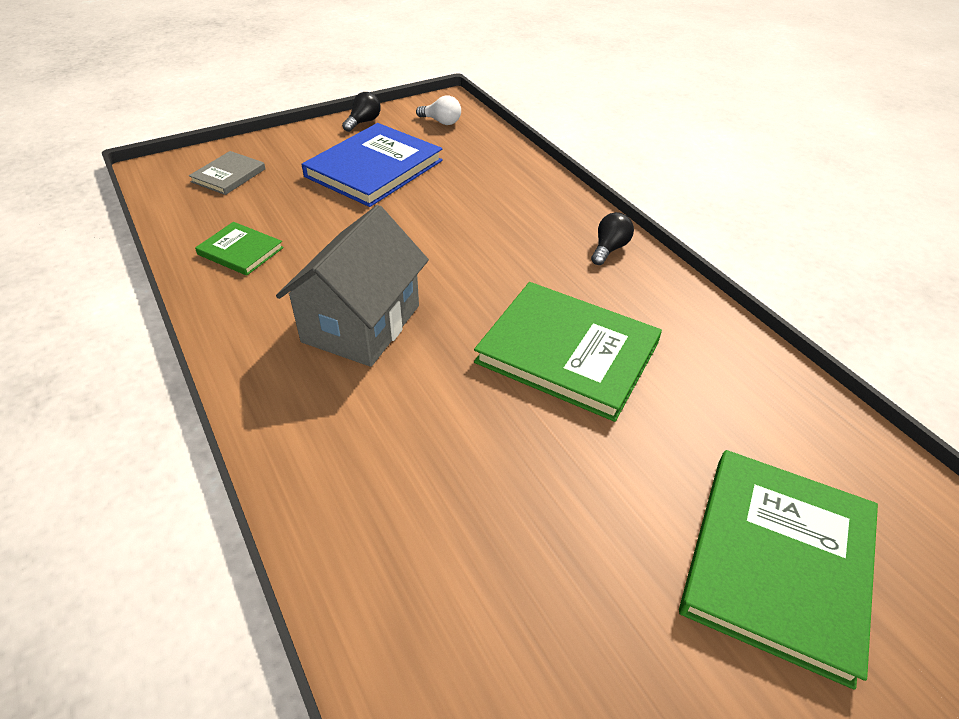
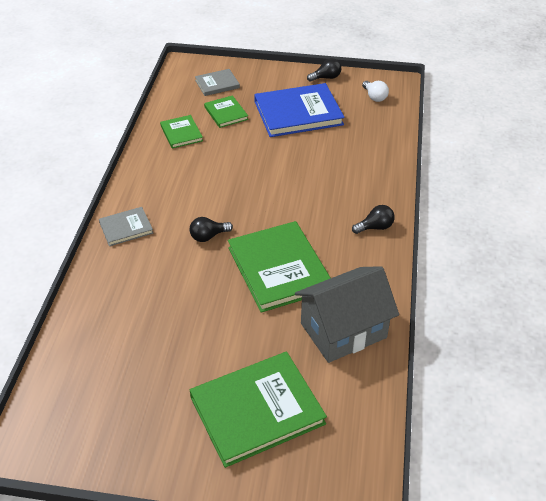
camera: 40 degrees right, 0 degrees up
grey house [276,205,429,367] -> grey house moved to [295,266,399,363]
none -> grey book [99,207,153,246]
none -> black light bulb [190,217,233,242]
none -> green book [204,95,248,128]

